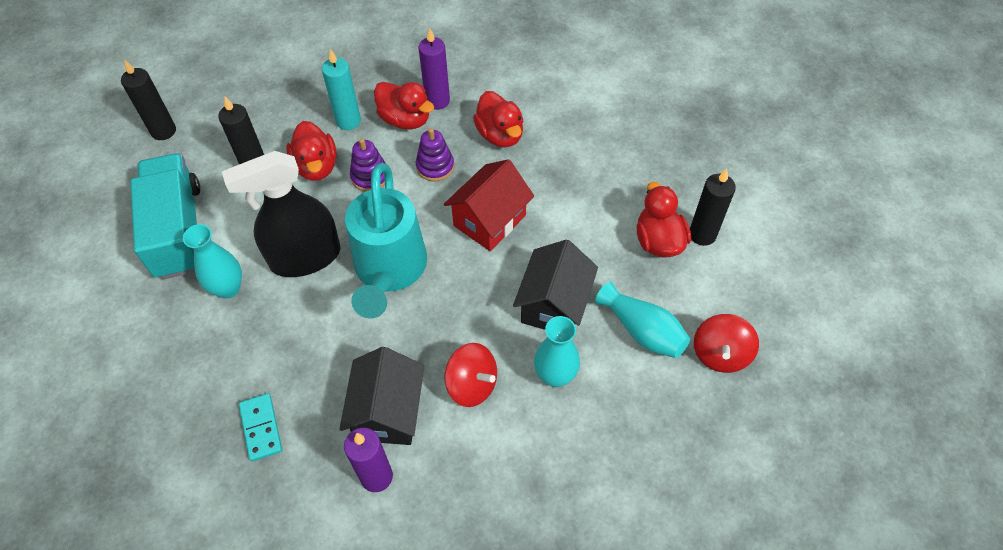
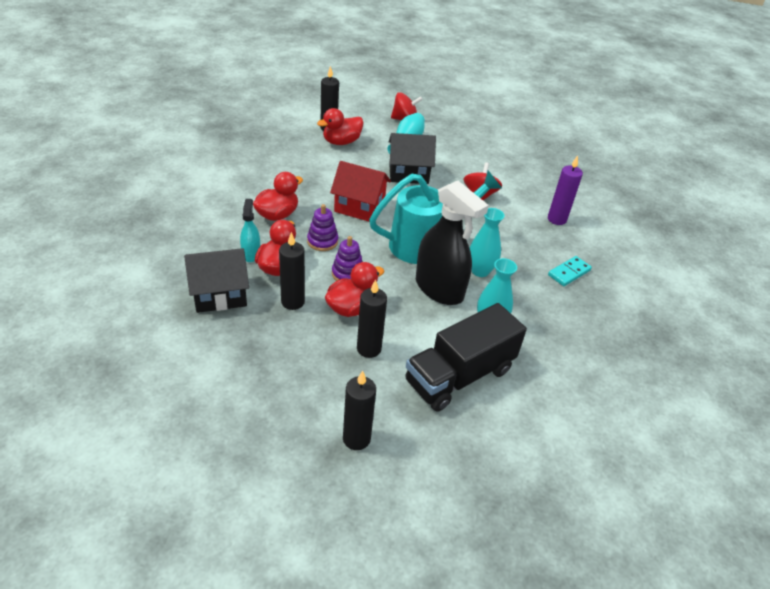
camera: 115 degrees left, 15 degrees down
turquoise truck [130,153,200,279] -> black truck [405,303,527,412]
turquoise candle [322,49,361,130] -> black candle [279,232,305,310]
black house [339,347,424,445] -> black house moved to [184,248,249,313]
purple candle [419,28,450,110] -> turquoise spray bottle [240,199,260,262]
turquoise vase [534,316,580,387] -> turquoise vase moved to [470,208,504,277]

